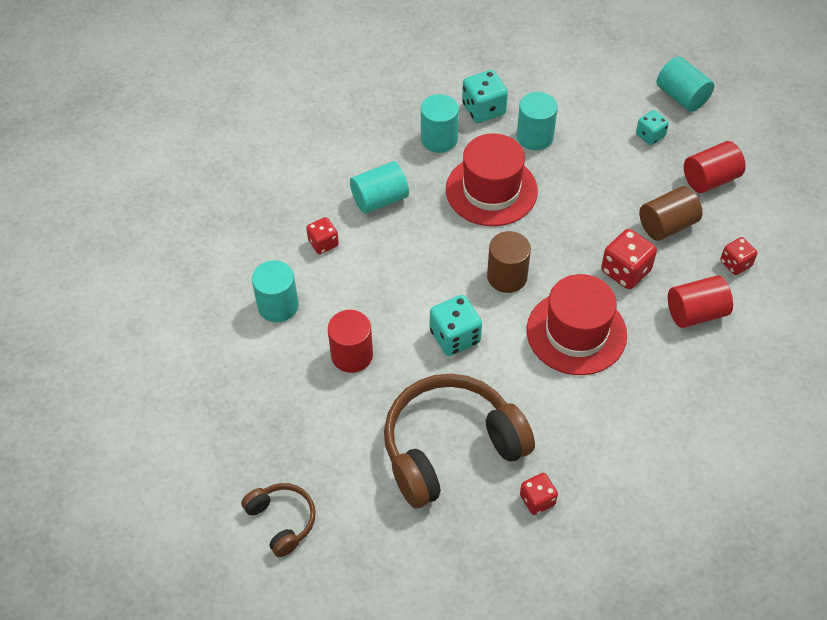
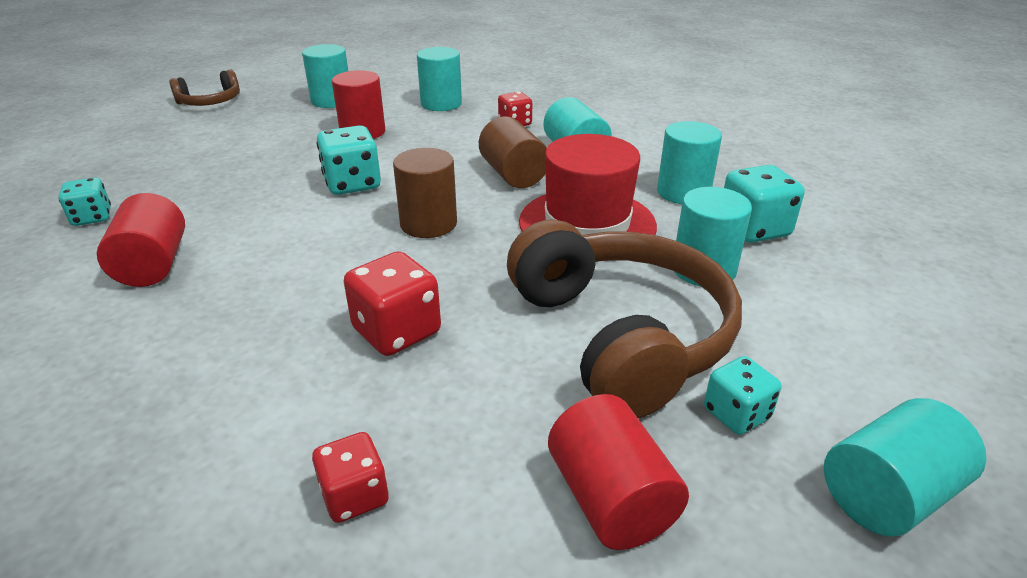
camera: 95 degrees right, 20 degrees down
brown headphones [384,374,535,508] -> brown headphones moved to [507,219,742,419]
red dice [520,473,558,515] -> turquoise dice [58,177,111,226]
red hat [527,274,627,375] -> none
brown cylinder [639,186,703,241] -> brown cylinder moved to [479,116,547,188]
red cylinder [668,275,733,328] -> red cylinder moved to [97,193,185,287]
none -> turquoise cylinder [302,44,348,108]

